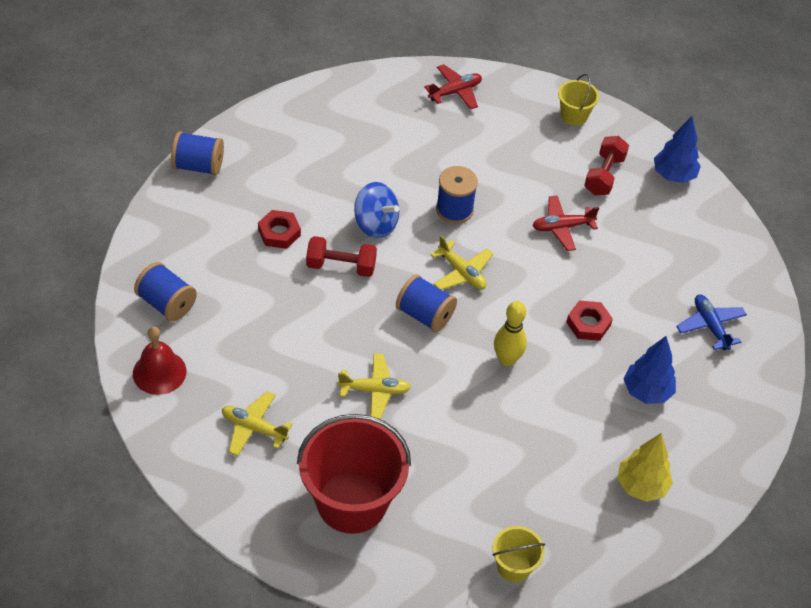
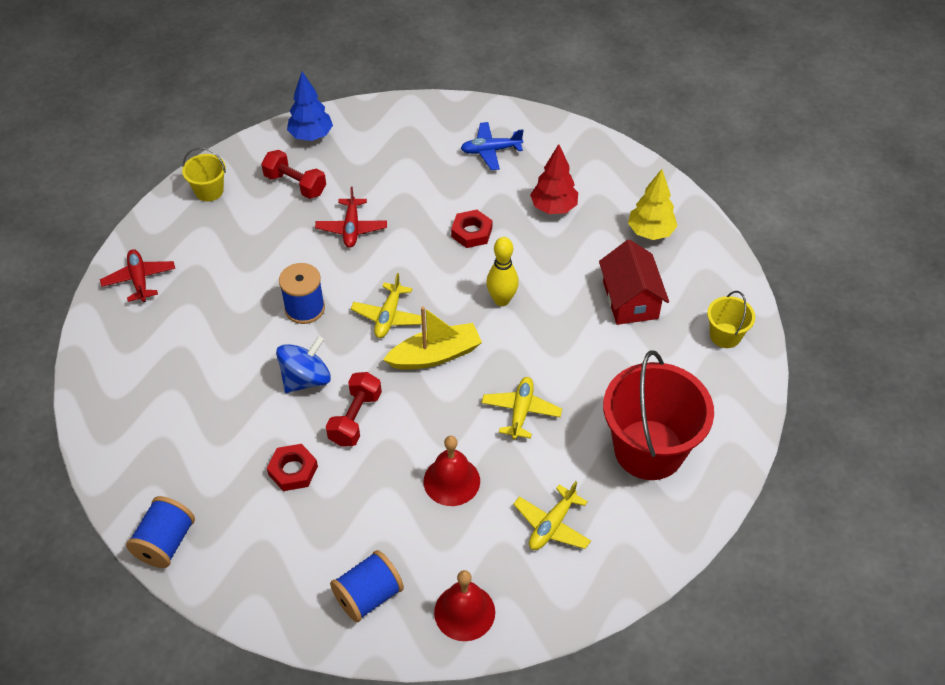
camera: 75 degrees left, 0 degrees up
blue spool [396,274,457,332] -> yellow boat [383,306,482,370]
yellow plane [430,235,493,290] -> yellow plane turned 135 degrees clockwise [351,273,426,338]
blue tree [624,336,676,404] -> red tree [530,144,578,214]
none -> red bell [424,436,480,506]
none -> red house [599,239,669,325]

